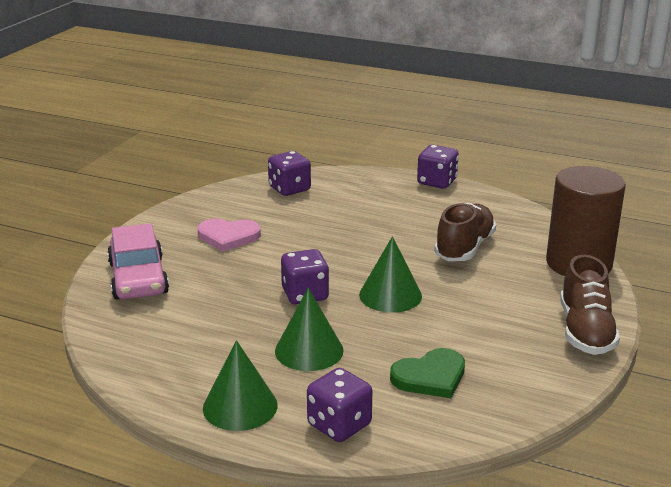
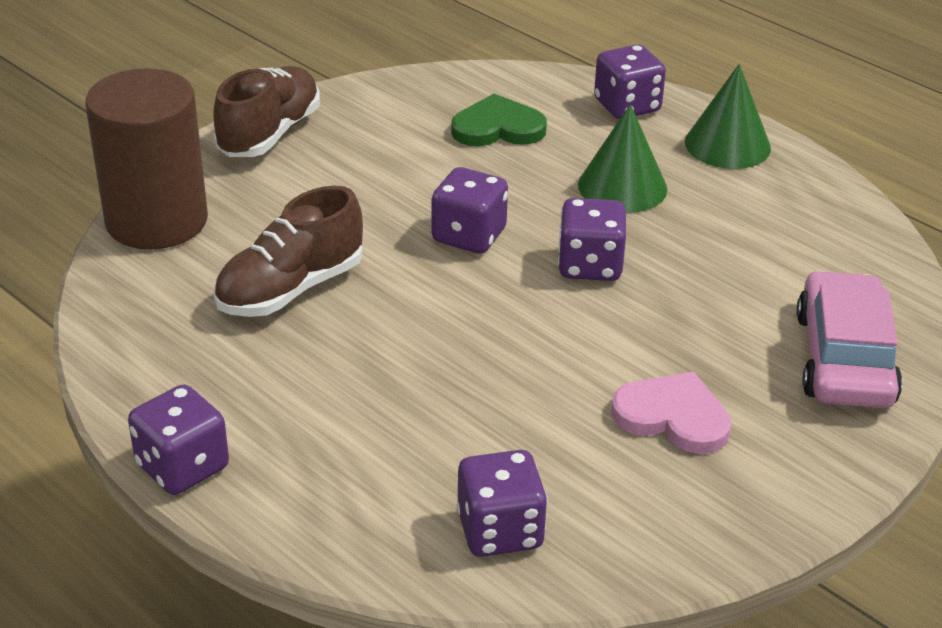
camera: 160 degrees left, 10 degrees up
green cone [359,236,422,313] -> purple dice [432,167,508,254]

